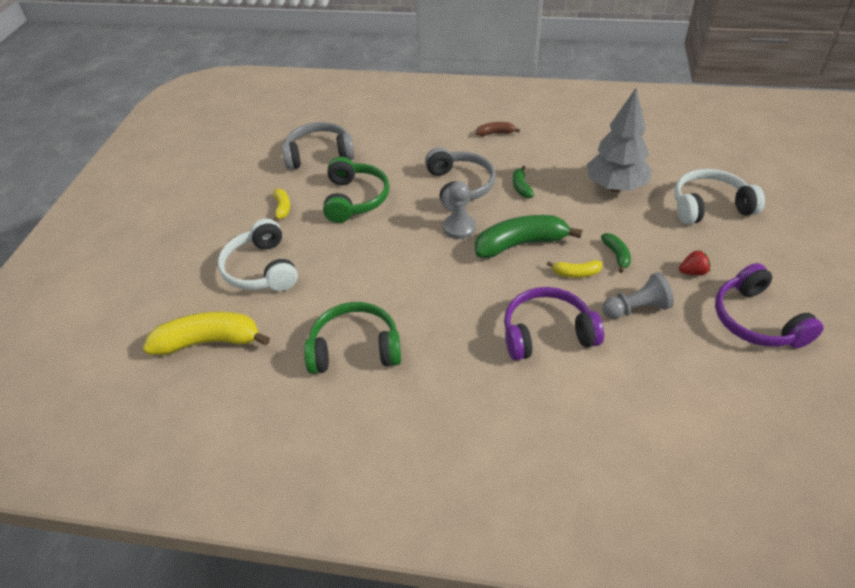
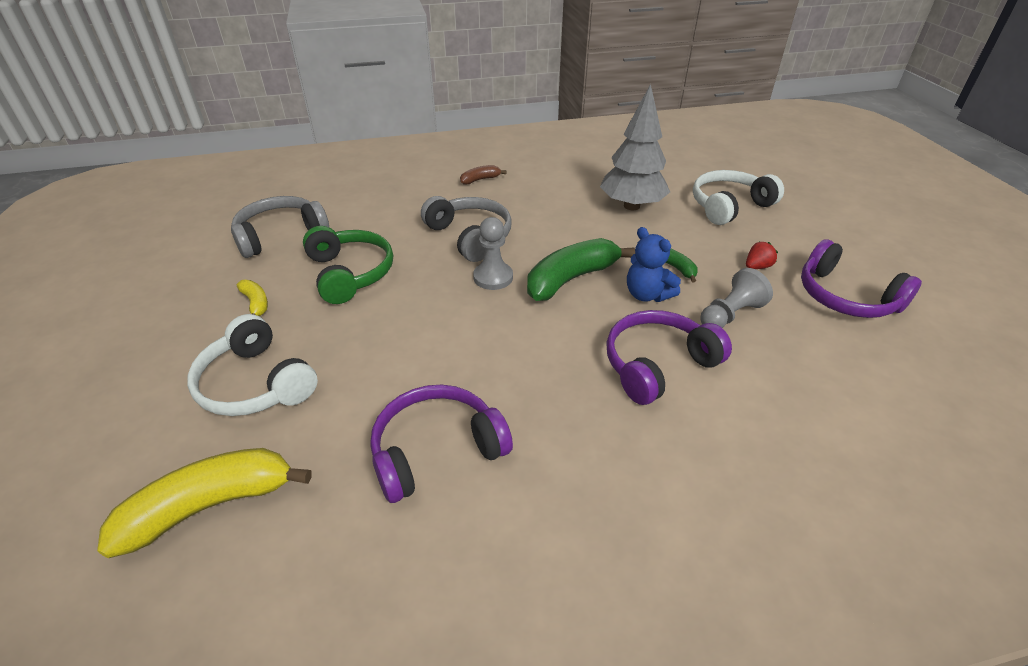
camera: 25 degrees left, 5 degrees down
green headphones [304,302,401,374] -> purple headphones [370,385,513,503]
green banana [513,166,534,198] -> none
yellow banana [547,260,602,278] -> blue teddy bear [627,227,681,302]

